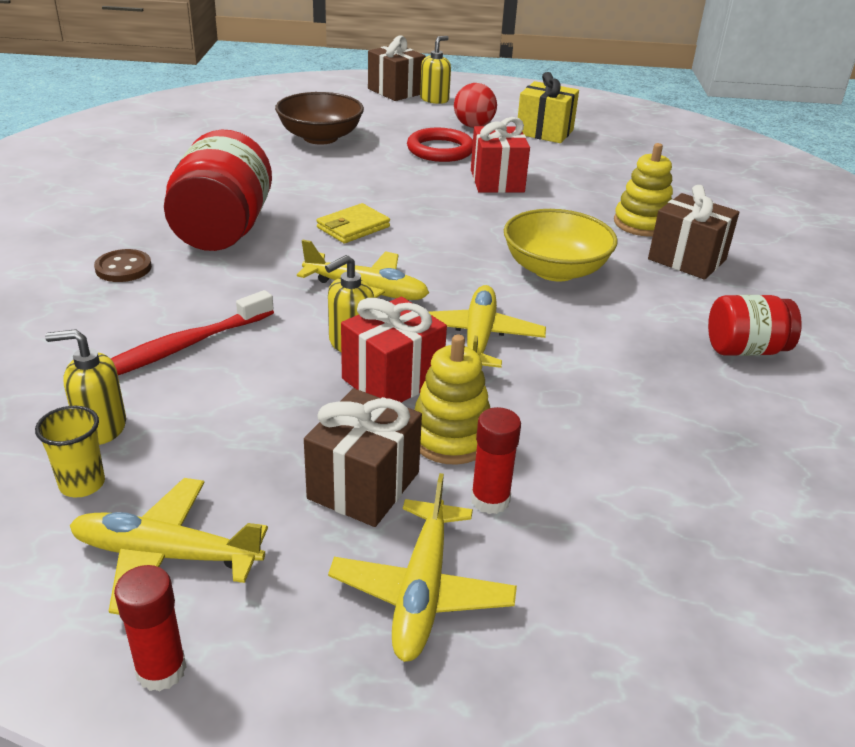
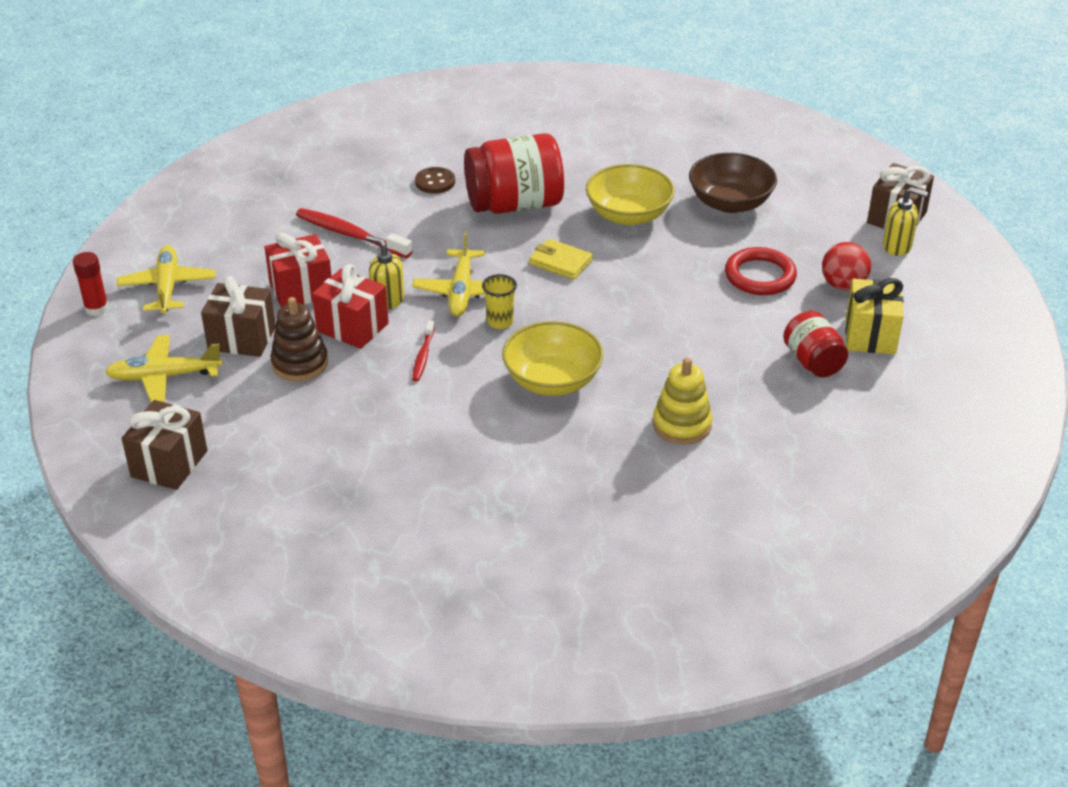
camera: 75 degrees right, 5 degrees up
yellow cup [35,406,105,497] -> yellow cup moved to [482,274,517,329]
yellow soap dispenser [45,329,126,445] -> none
yellow stacking toy [414,334,490,465] -> brown stacking toy [270,297,328,381]
yellow plane [429,285,546,368] -> red toothbrush [412,321,435,381]
red gift [471,117,530,193] -> red gift moved to [265,233,332,307]
red glue stick [471,407,521,514] -> none
brown gift [648,185,739,280] -> brown gift moved to [121,400,207,490]
red jar [708,295,802,356] -> red jar moved to [783,311,848,377]
none -> yellow bowl [586,164,674,225]

